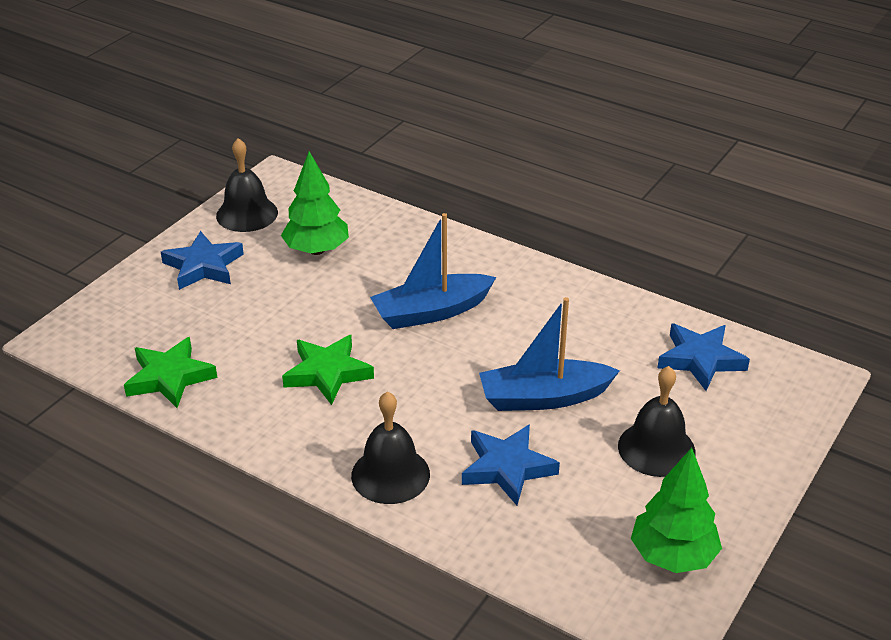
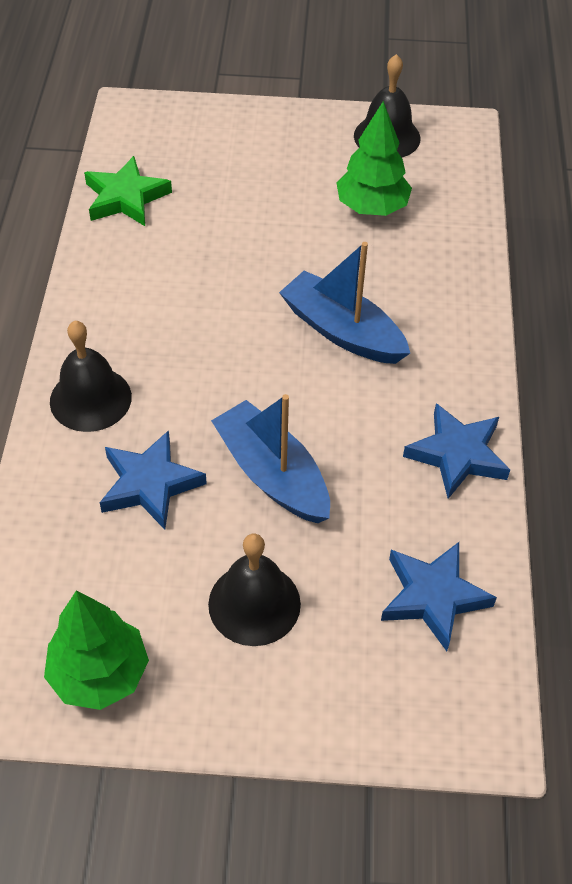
camera: 60 degrees right, 15 degrees up
blue star [161,231,244,290] -> blue star moved to [403,403,510,499]
green star [282,335,374,405] -> none

